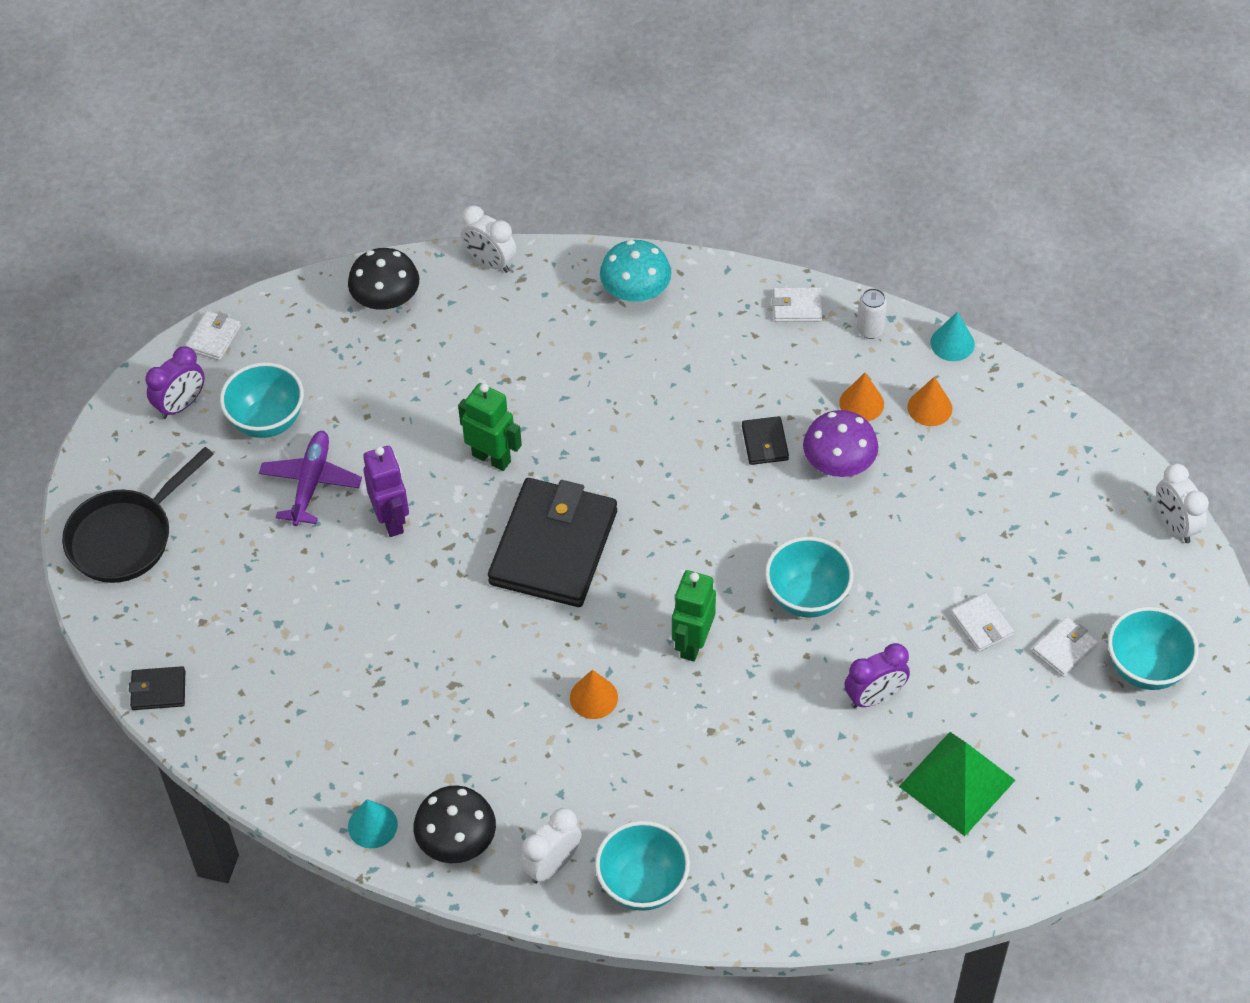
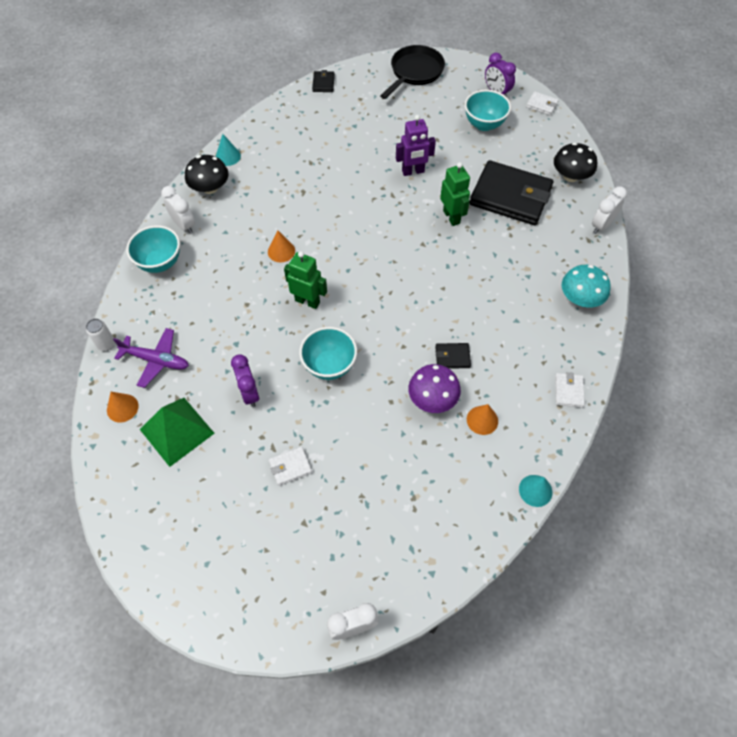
camera: 95 degrees right, 5 degrees up
black pan [62,447,214,583] -> black pan turned 75 degrees clockwise [380,45,445,99]
purple plane [259,431,362,526] -> purple plane moved to [113,328,189,388]
green robot [458,383,522,471] -> green robot turned 60 degrees counterclockwise [440,162,470,226]
black wallet [488,478,617,607] -> black wallet moved to [470,160,553,225]
white can [857,288,887,339] -> white can moved to [86,319,115,351]
orange cone [907,377,952,426] -> orange cone moved to [107,392,139,422]
white wallet [1032,617,1098,677] -> none
turquoise bowl [1108,607,1199,690] -> none

